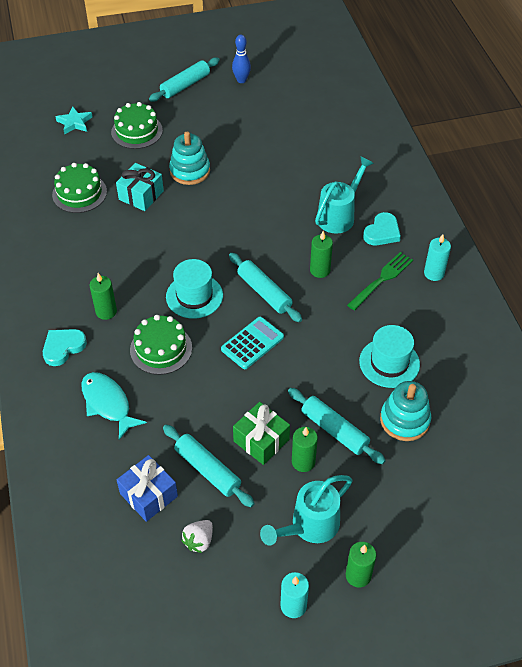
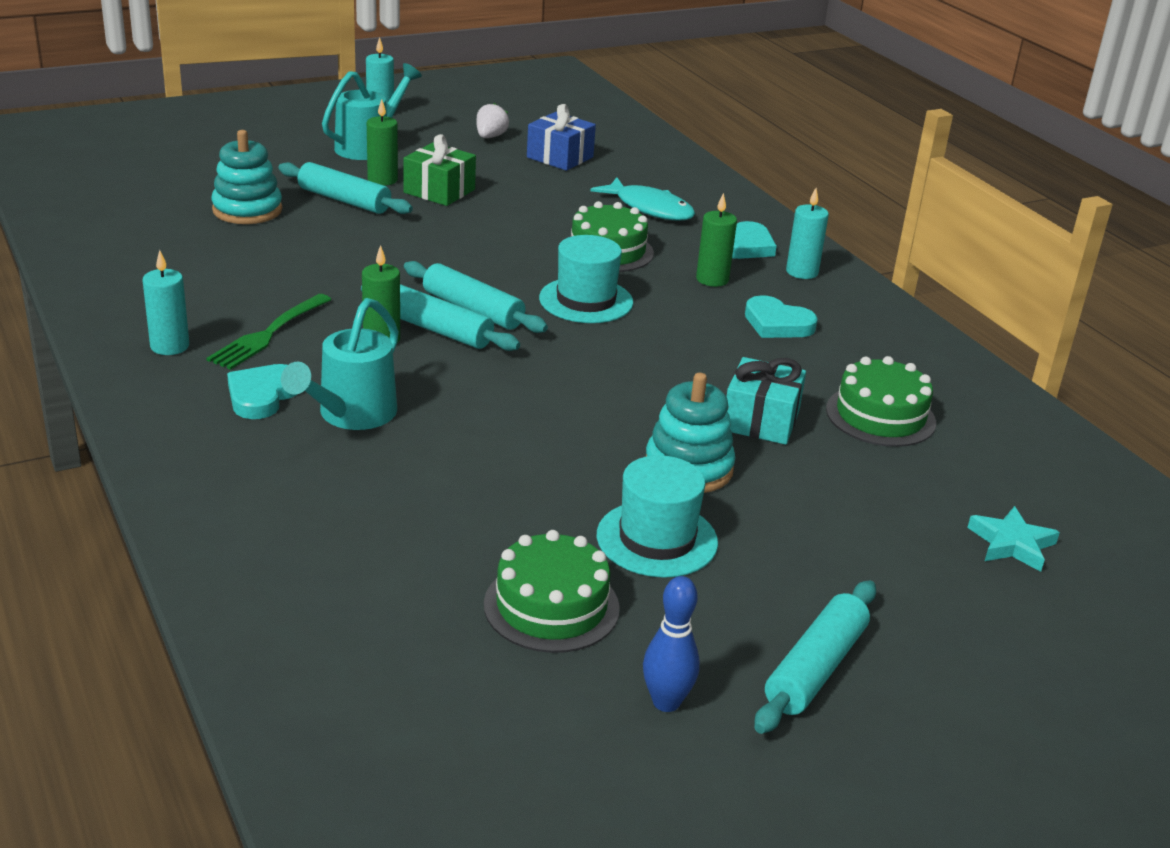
camera: 165 degrees right, 20 degrees down
green cake [111,102,163,149] -> green cake moved to [484,530,620,653]
turquoise rolling pin [163,425,255,507] -> turquoise rolling pin moved to [361,284,520,351]
turquoise calculator [221,317,284,369] -> none
green candle [346,542,376,587] -> none
turquoise hat [359,325,420,388] -> turquoise hat moved to [597,455,718,578]
none -> turquoise heart [745,295,818,338]
none -> turquoise candle [786,188,829,279]

